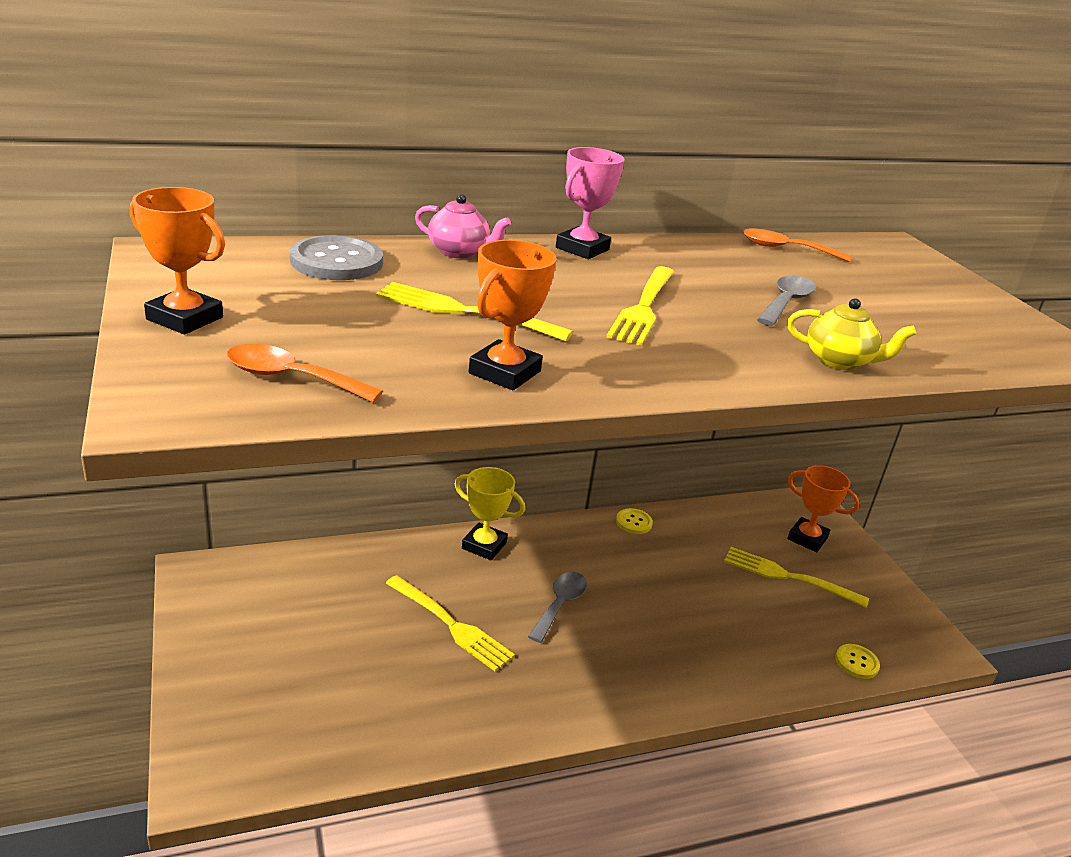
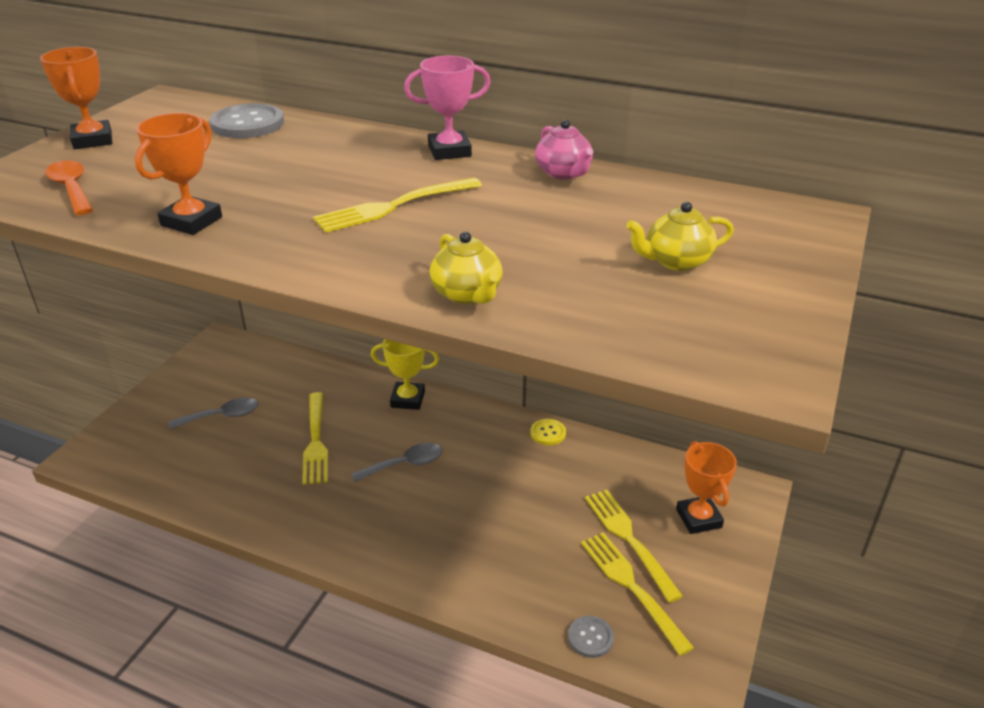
camera: 45 degrees right, 5 degrees up
yellow fork [375,282,573,342] -> yellow fork moved to [581,532,694,656]
pink teapot [415,194,511,258] -> pink teapot moved to [535,120,593,179]
yellow trophy [455,467,525,560] -> yellow trophy turned 60 degrees counterclockwise [371,339,439,410]
orange trophy [469,240,557,390] -> orange trophy turned 45 degrees counterclockwise [135,113,222,235]
orange spoon [743,228,851,262] -> none
grey spoon [757,276,816,326] -> grey spoon moved to [168,398,258,429]
yellow button [835,644,880,679] -> grey button [568,616,614,658]
none -> yellow teapot [626,202,734,271]

